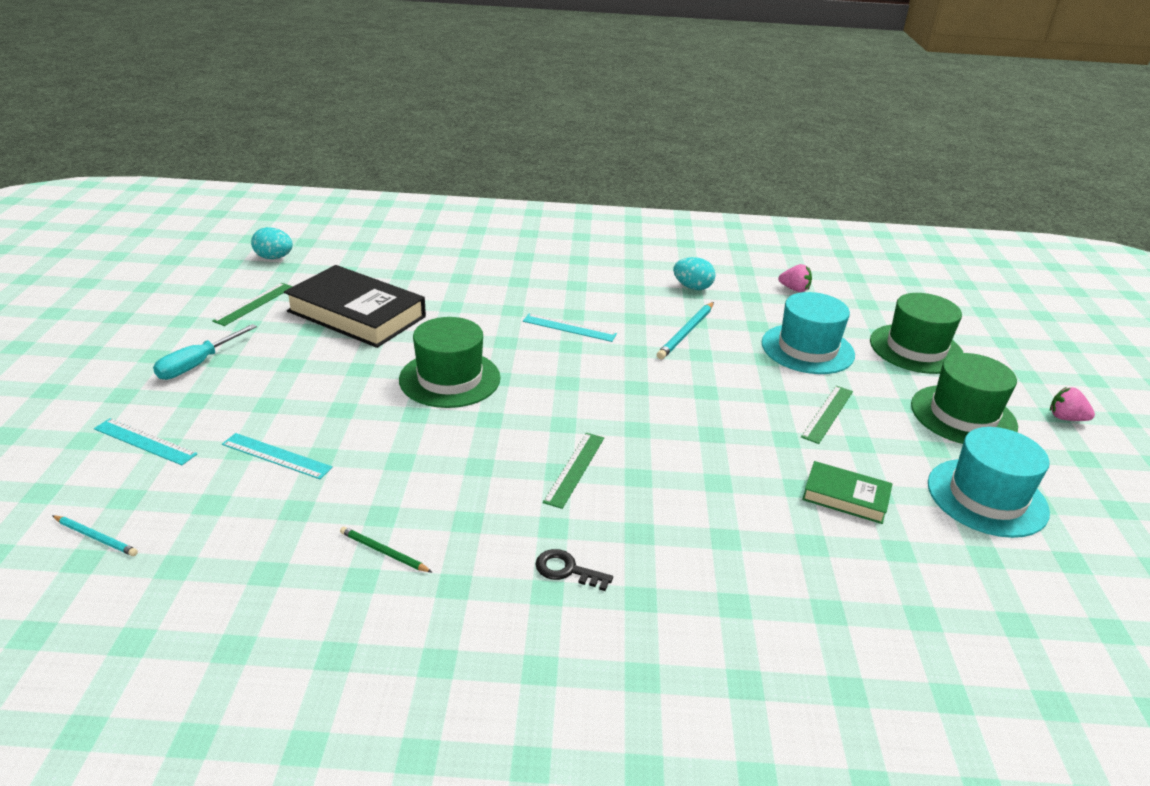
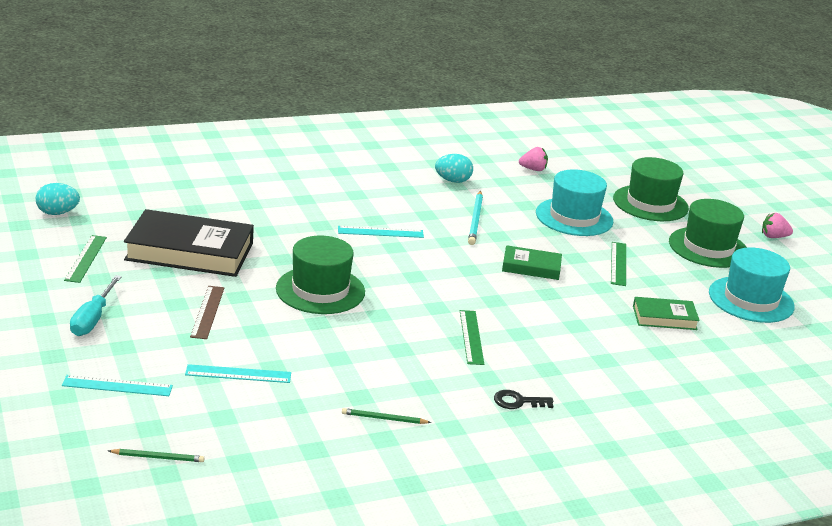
camera: 25 degrees left, 5 degrees down
turquoise pencil [52,515,138,556] -> green pencil [108,449,204,462]
none -> brown ruler [190,286,224,339]
none -> green book [502,245,562,280]

